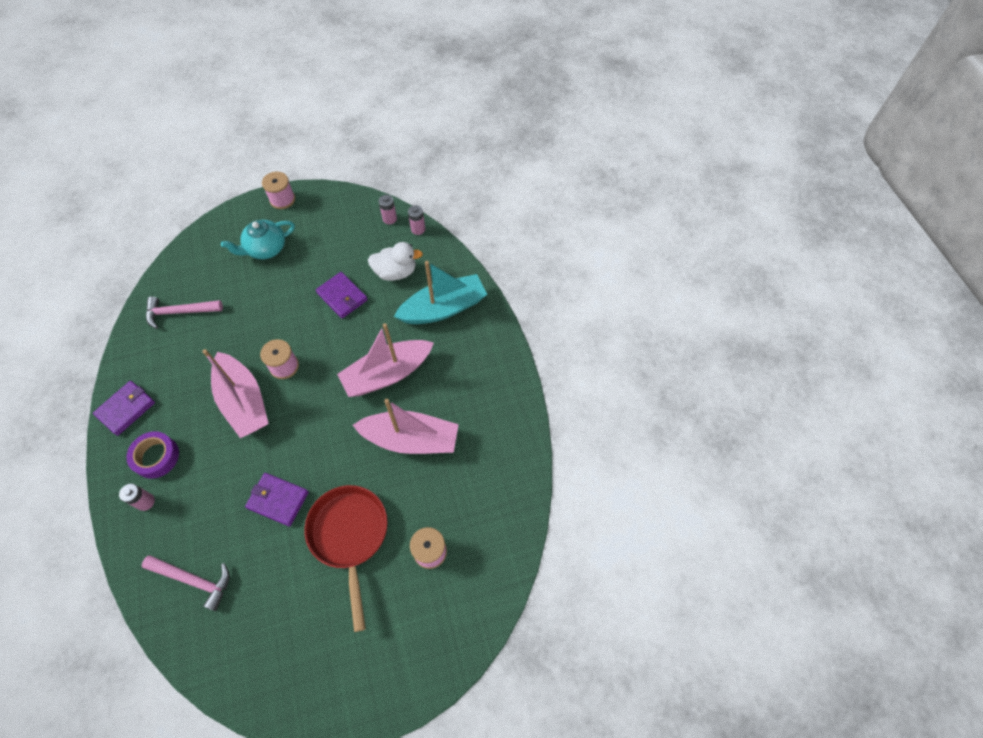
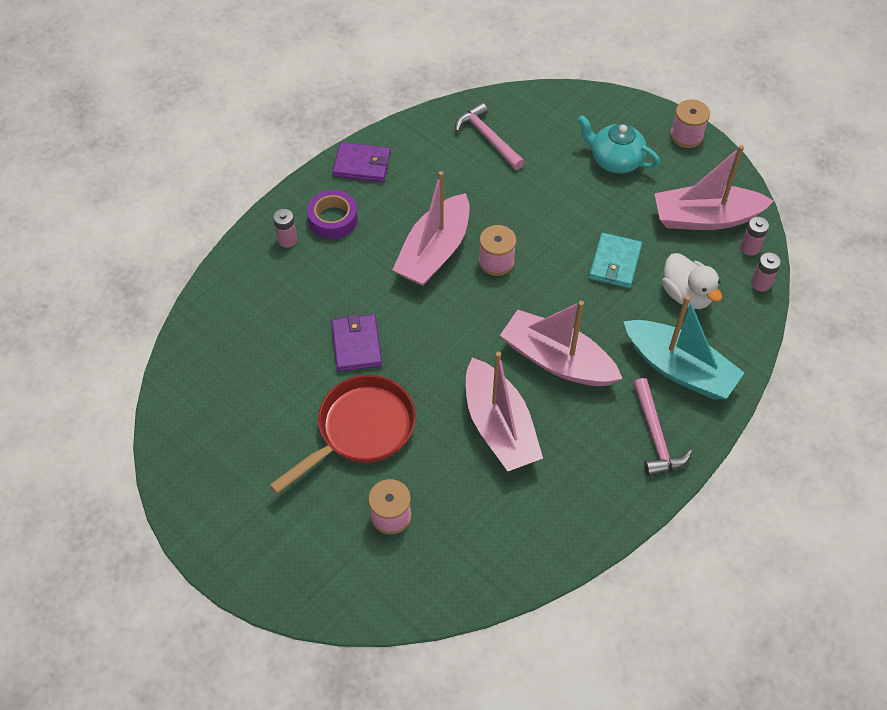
camera: 60 degrees right, 5 degrees down
pink hammer [142,555,230,611] -> pink hammer moved to [633,378,692,476]
purple wallet [316,272,368,318] -> turquoise wallet [589,233,642,288]
none -> pink boat [654,145,774,230]

